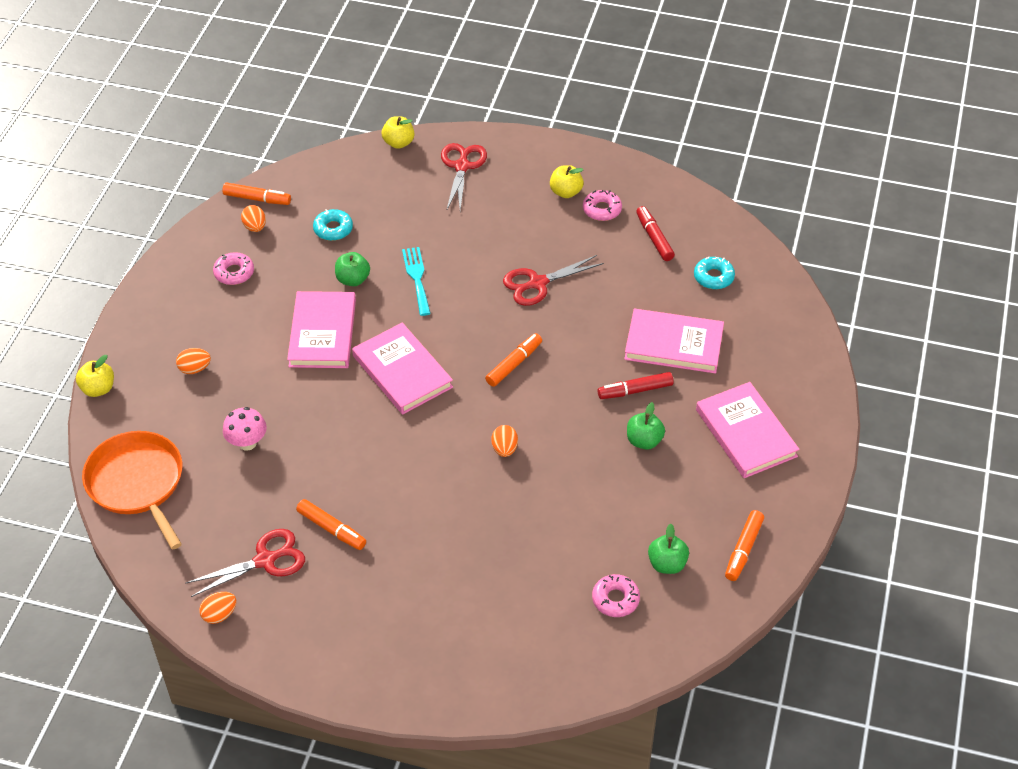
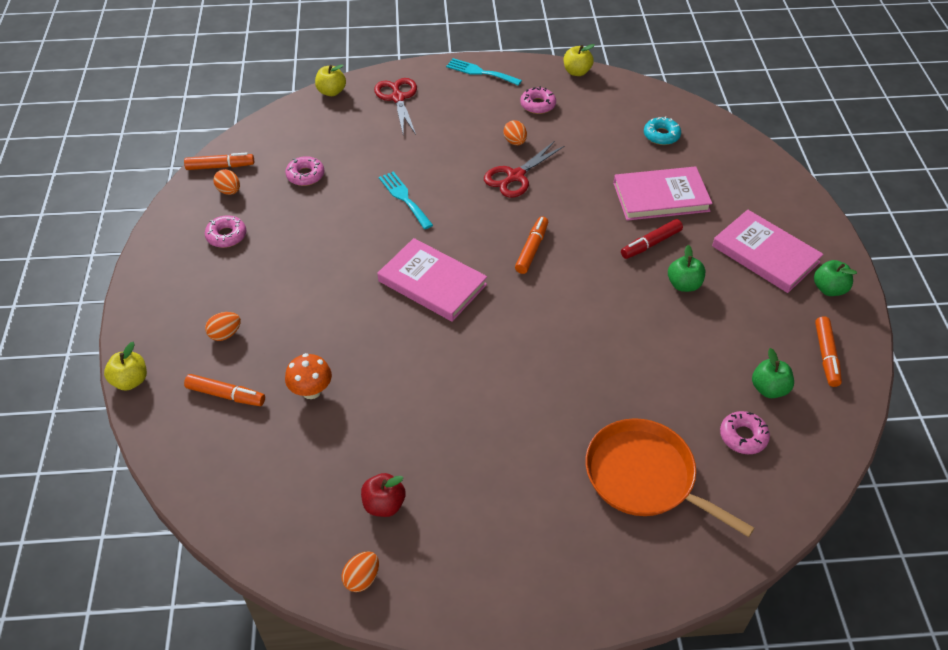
camera: 20 degrees left, 0 degrees up
orange pan [82,431,182,550] -> orange pan moved to [586,418,755,537]
red scissors [185,529,305,597] -> red apple [361,473,406,517]
pink mushroom [223,407,267,451] -> orange mushroom [285,353,332,399]
pink book [287,291,356,368] -> none
orange marker [296,499,366,550] -> orange marker moved to [184,374,265,406]
turquoise donut [313,209,353,241] -> pink donut [285,156,324,186]
green apple [335,252,370,286] -> green apple moved to [814,260,857,296]
orange egg [491,425,518,457] -> orange egg moved to [503,120,527,145]
yellow apple [550,165,584,198] -> yellow apple moved to [564,44,595,76]
red marker [636,206,675,261] -> none
none -> turquoise fork [446,58,522,86]

